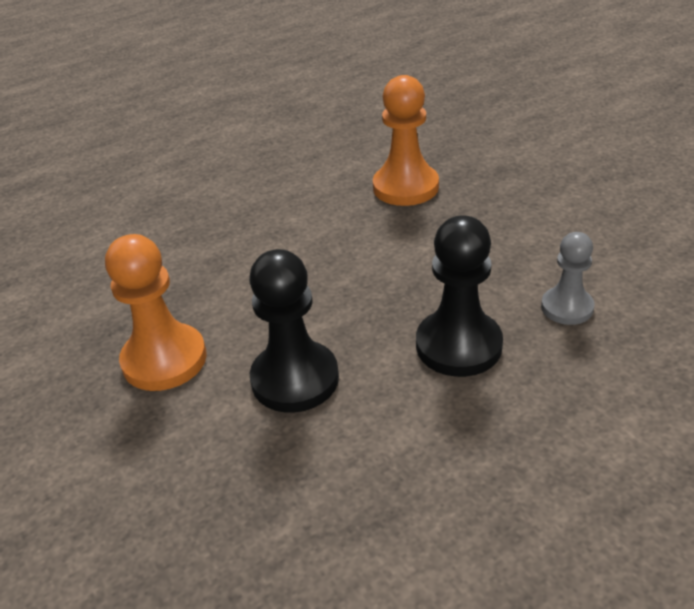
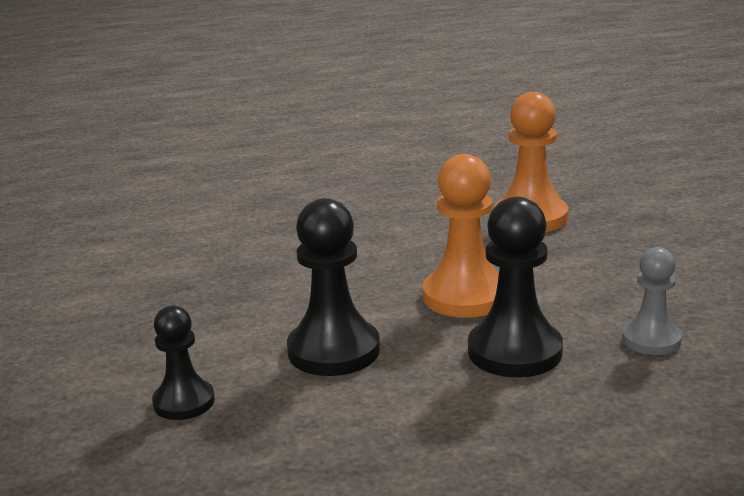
camera: 15 degrees right, 15 degrees down
orange pawn [105,234,207,391] -> orange pawn moved to [423,154,499,318]
none -> black pawn [152,305,215,420]

